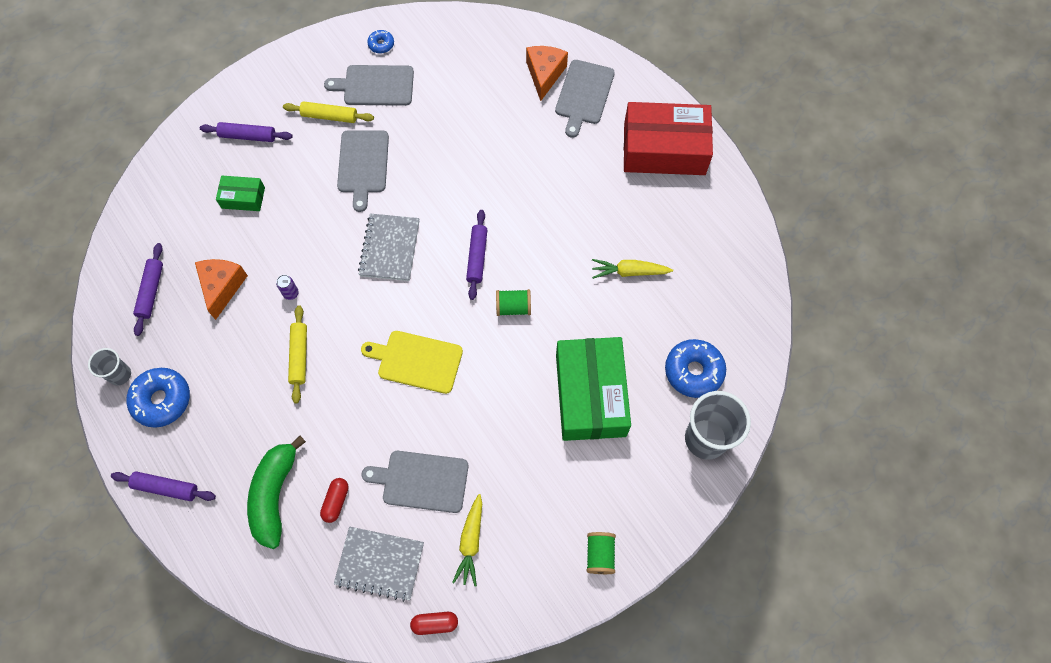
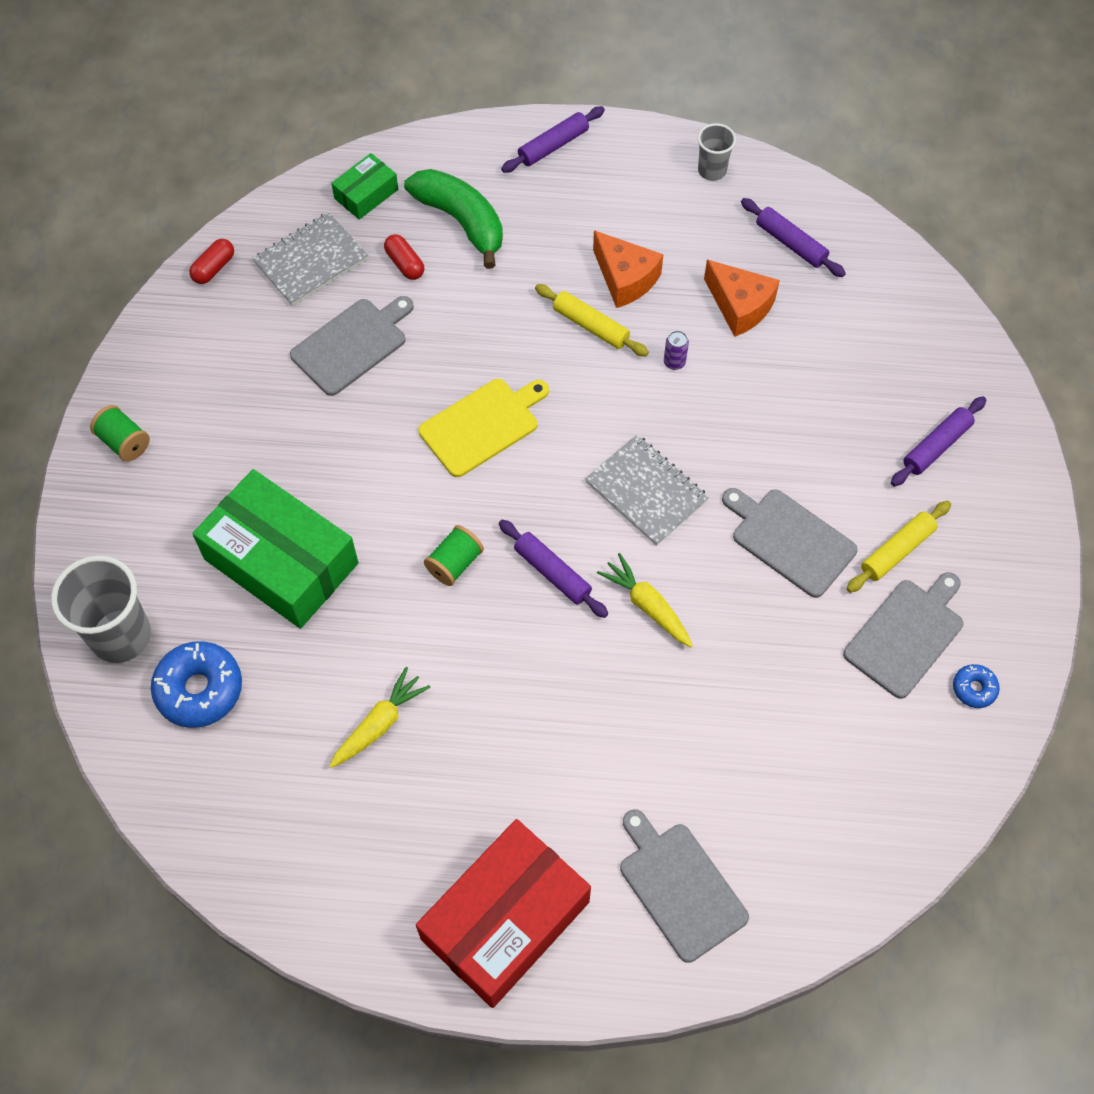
camera: 130 degrees right, 5 degrees down
blue donut [127,368,190,428] -> none
green box [216,176,265,211] -> green box moved to [331,153,398,220]
yellow carrot [452,494,482,586] -> yellow carrot moved to [597,553,693,647]
orange cheese [526,46,568,101] -> orange cheese moved to [593,230,664,308]

